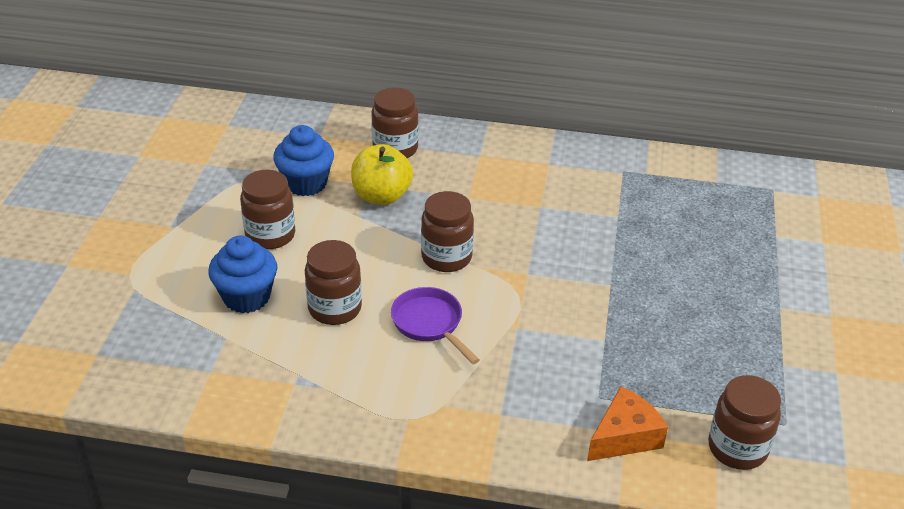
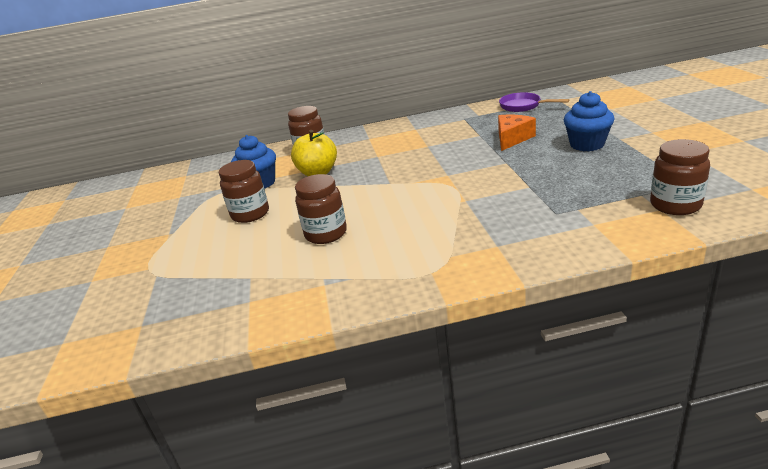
camera: 15 degrees left, 10 degrees down
blue cupcake [208,235,277,313] -> blue cupcake moved to [564,91,615,152]
purple pan [391,287,480,364] -> purple pan moved to [499,92,569,112]
brown jar [421,191,474,272] -> none
orange cheese [587,386,668,461] -> orange cheese moved to [498,115,536,151]

